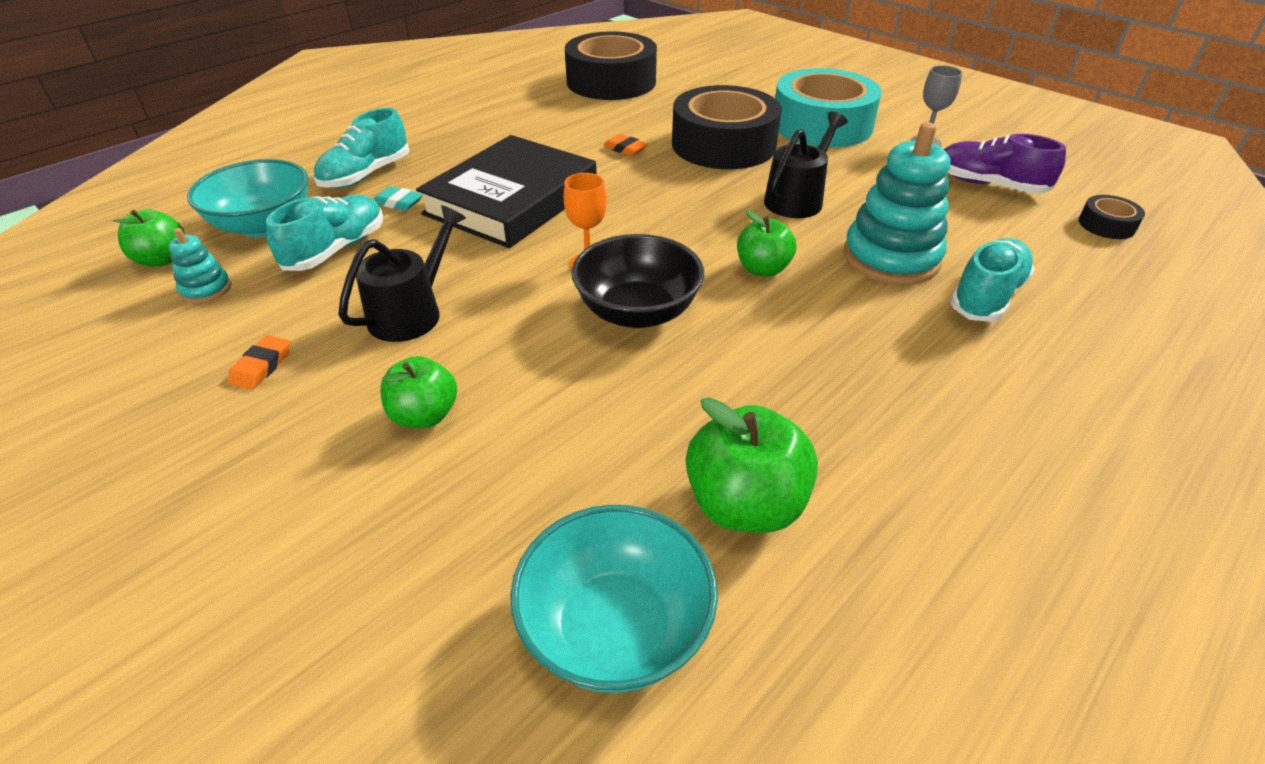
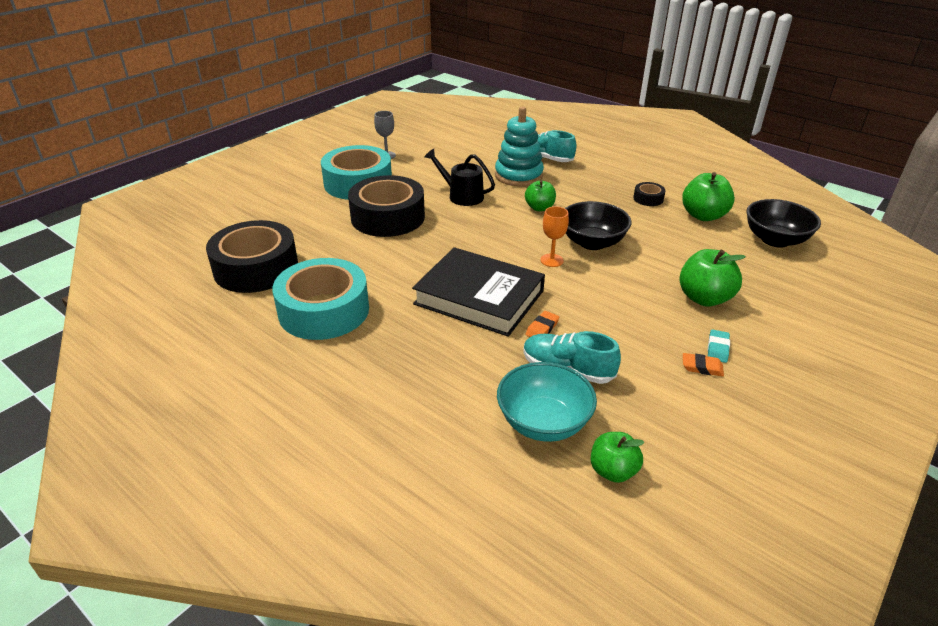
camera: 95 degrees left, 5 degrees down
turquoise stacking toy [169,228,231,303] -> none
turquoise shoe [313,108,409,188] -> none
black watering can [338,205,466,342] -> none
turquoise eraser [374,186,423,211] -> turquoise eraser moved to [708,329,730,363]
green apple [380,356,457,428] -> green apple [679,249,746,307], size x1.53
turquoise bowl [510,505,718,693] -> black bowl [747,199,821,248]
orange eraser [603,134,648,156] -> orange eraser moved to [525,311,559,337]
purple shoe [944,134,1066,194] -> none
black tape [1079,195,1145,239] -> black tape moved to [633,182,666,206]
none -> turquoise tape [272,258,369,340]

